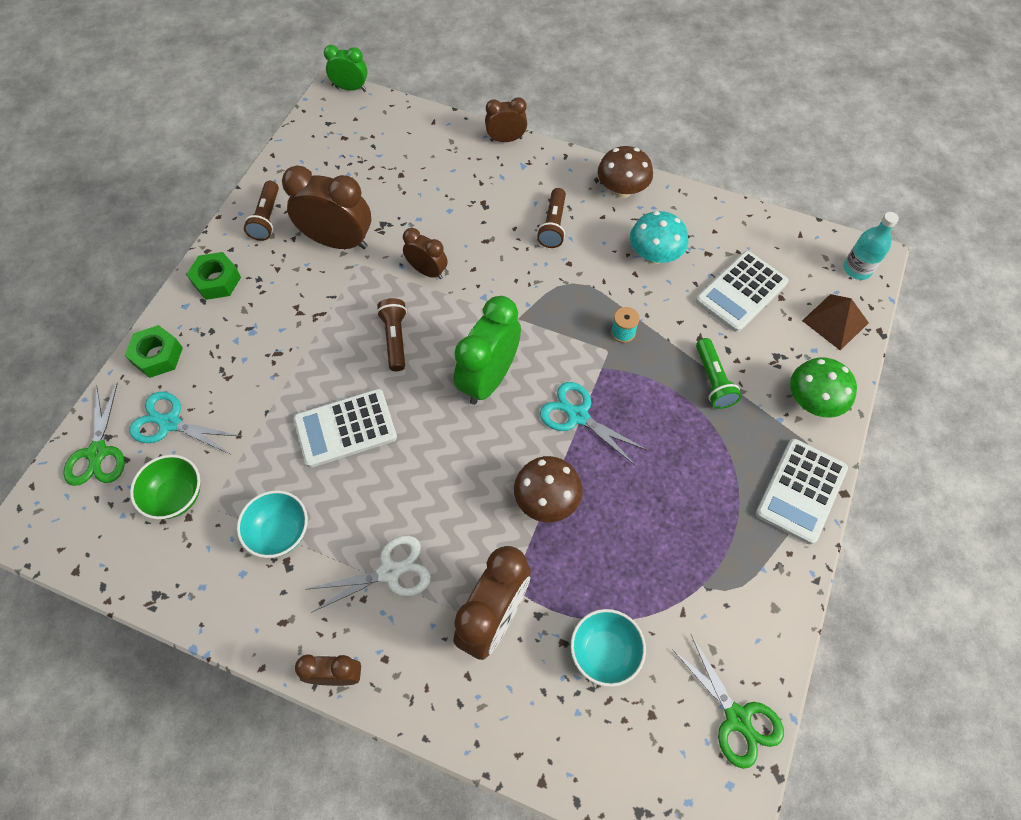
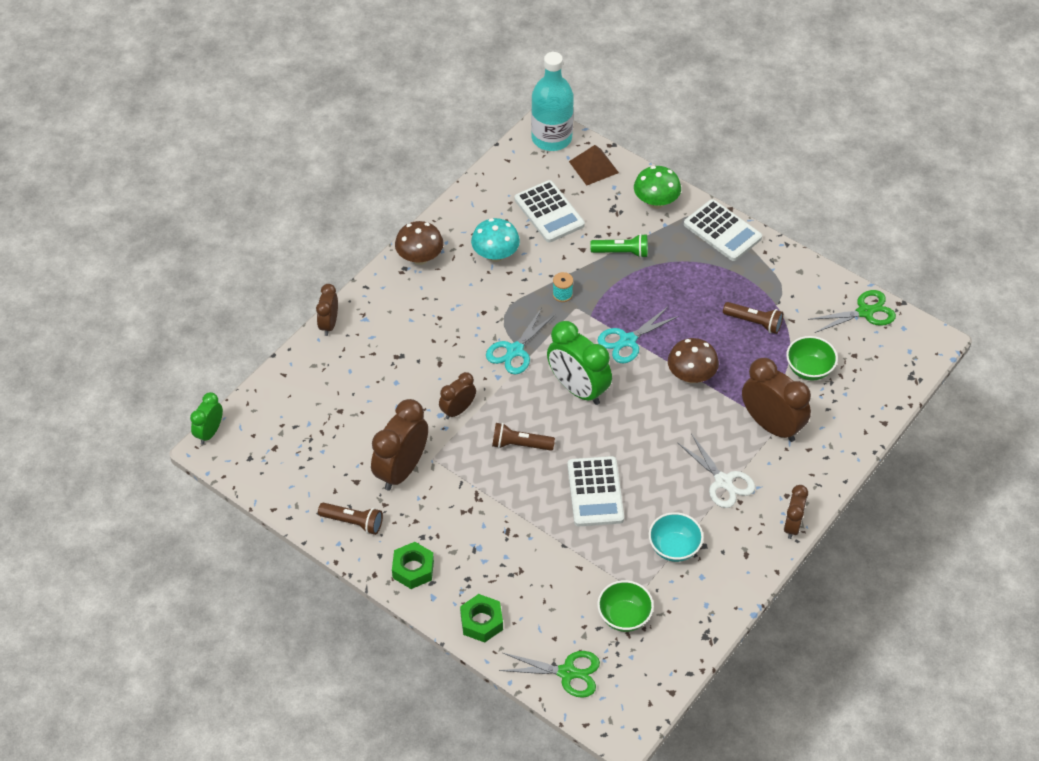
camera: 75 degrees left, 10 degrees down
turquoise scissors [129,392,242,455] -> turquoise scissors moved to [486,309,556,375]
white scissors [305,535,431,612] -> white scissors turned 150 degrees clockwise [677,433,755,508]
brown flashlight [537,188,566,248] -> brown flashlight moved to [723,302,783,334]
turquoise bowl [571,609,646,687] -> green bowl [786,336,838,380]
turquoise bottle [844,212,899,280] -> turquoise bottle [531,52,574,151], size x1.74

